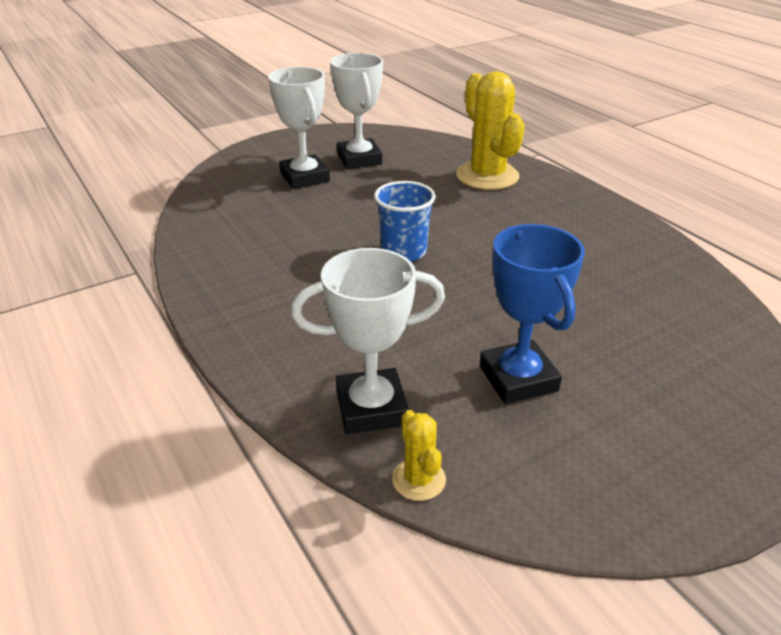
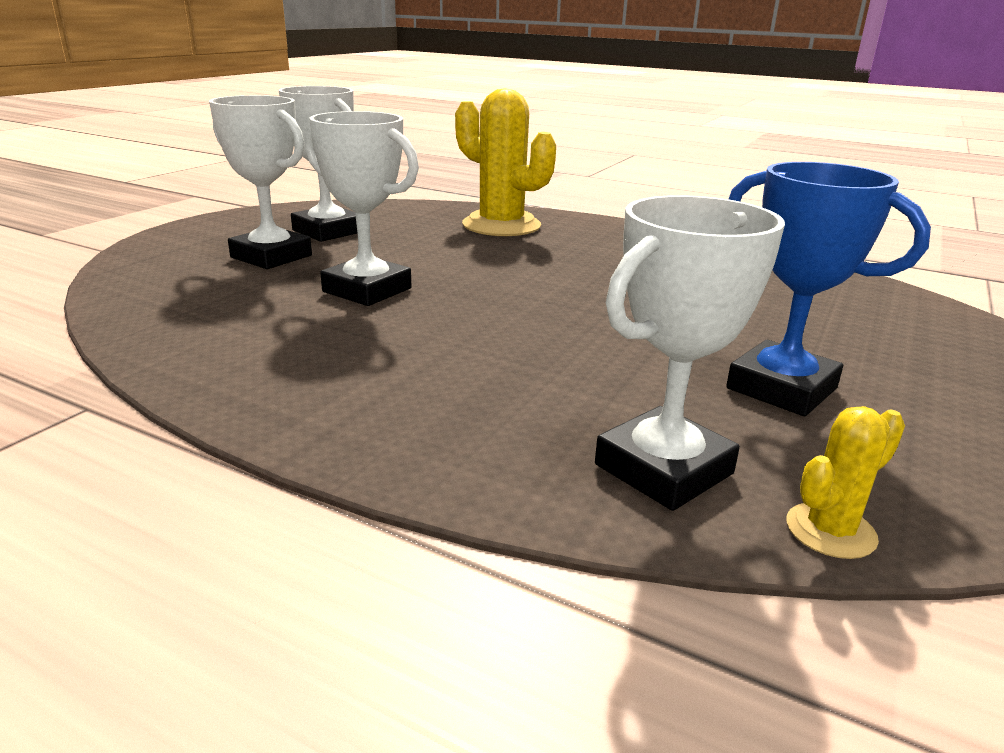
camera: 30 degrees left, 10 degrees down
blue cup [374,181,436,261] -> none
yellow cactus [392,410,446,501] -> yellow cactus turned 75 degrees counterclockwise [786,406,905,559]
none -> white trophy [305,111,419,306]

